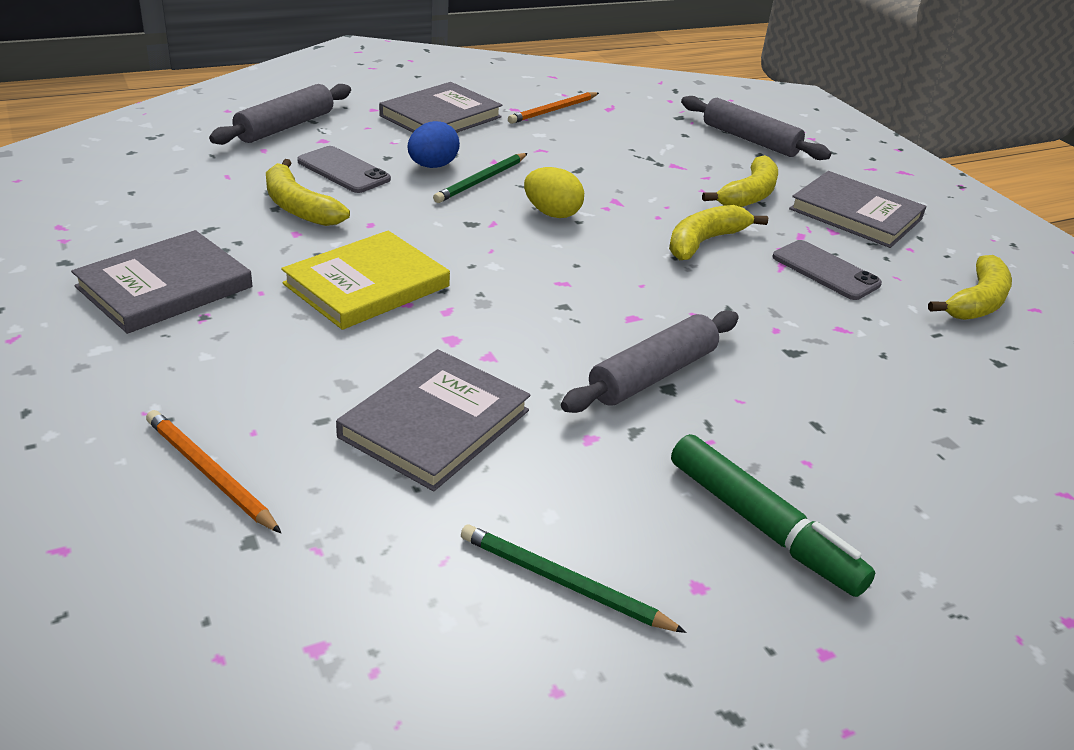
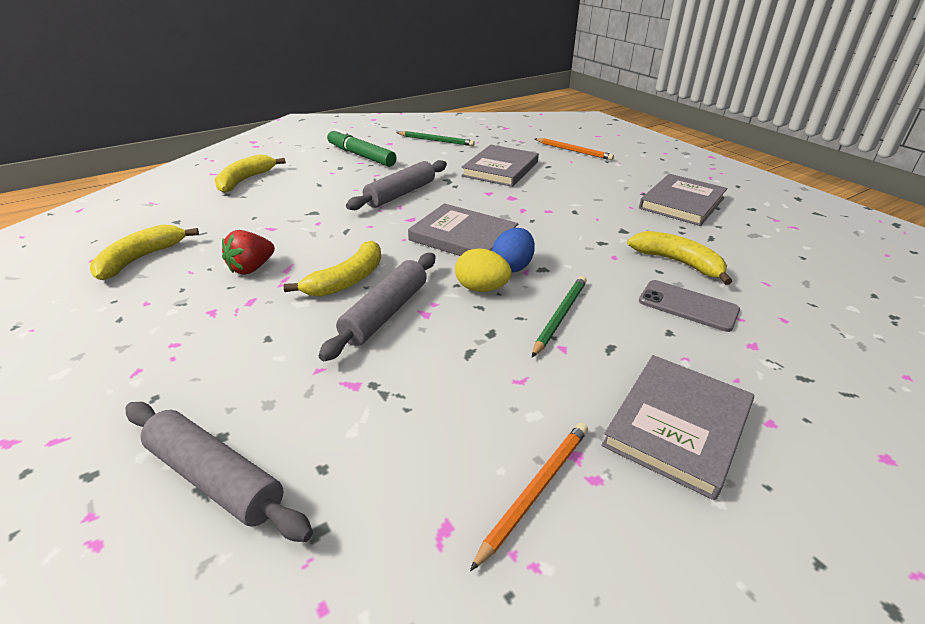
camera: 175 degrees right, 0 degrees up
grey rolling pin [209,84,351,145] -> grey rolling pin moved to [318,253,436,361]
yellow book [281,231,450,330] -> none
blue egg [408,121,460,168] -> blue egg moved to [492,228,535,273]
yellow banana [702,155,778,207] -> yellow banana moved to [215,154,286,193]
grey phone [772,240,882,300] -> red strawberry [222,230,275,275]
grey book [789,171,926,248] -> grey book moved to [408,203,518,256]

